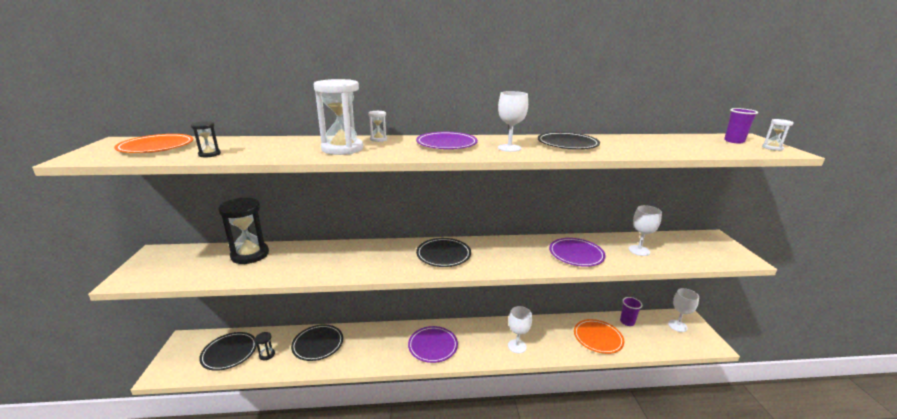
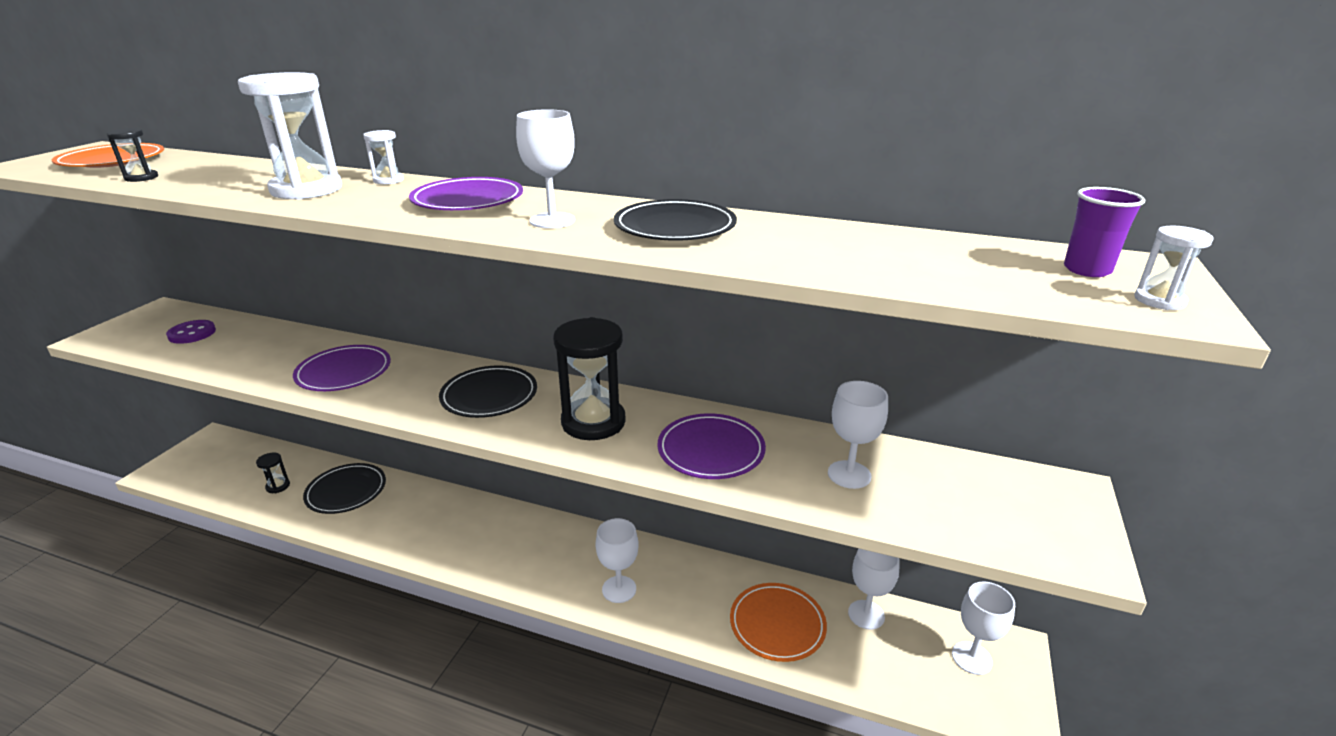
camera: 25 degrees right, 5 degrees up
black plate [199,332,257,371] -> none
black hourglass [218,198,269,264] -> black hourglass moved to [553,317,626,440]
purple plate [408,326,458,363] -> purple plate moved to [293,345,391,391]
purple cup [620,297,642,326] -> white goblet [848,549,900,630]
none -> purple button [166,320,216,344]

